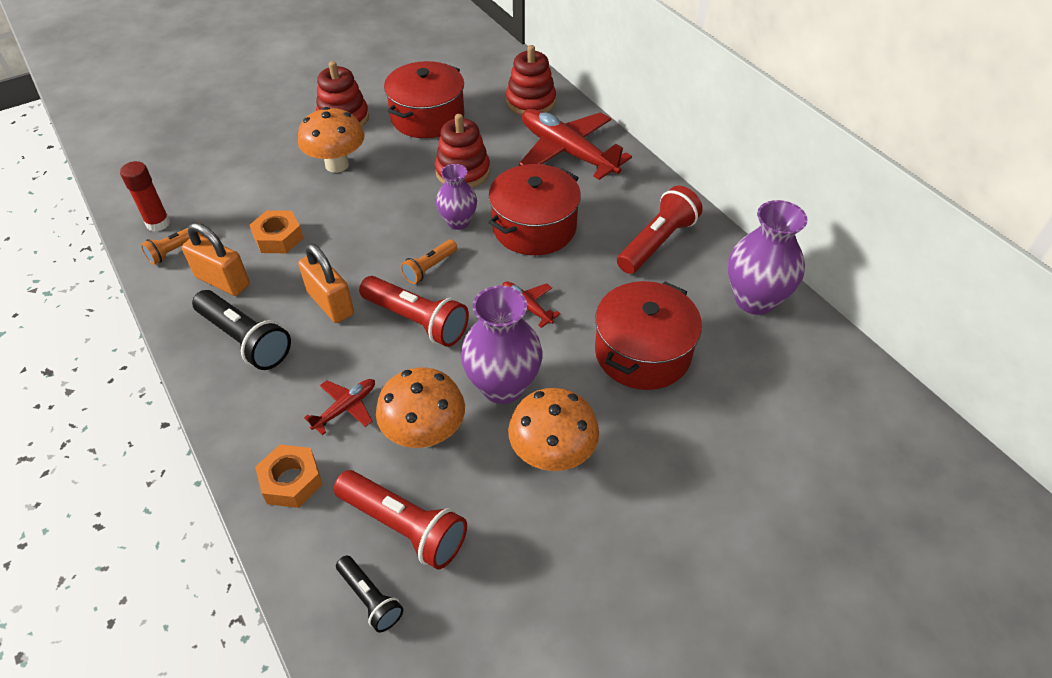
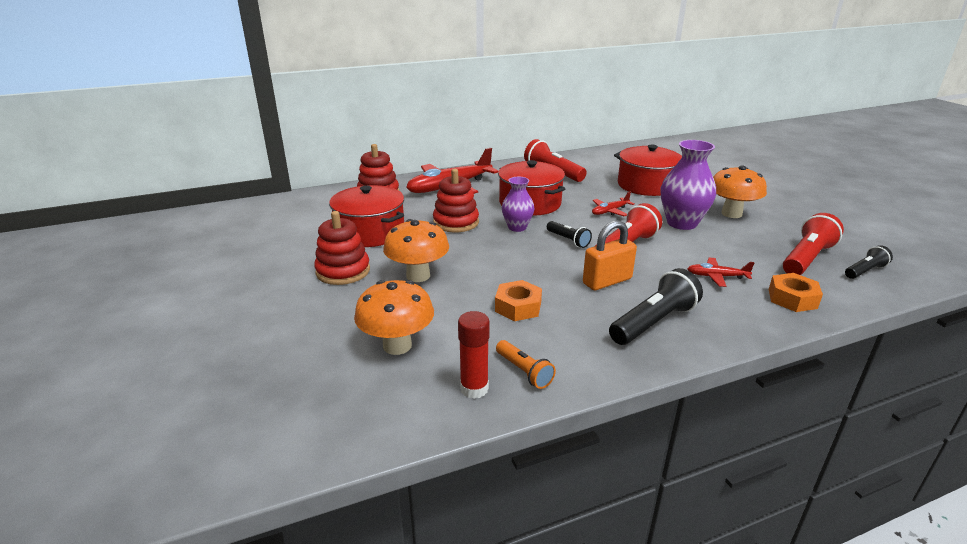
camera: 80 degrees left, 20 degrees down
orange padlock [182,223,250,296] -> none
red plane [304,379,375,435] -> red plane turned 45 degrees counterclockwise [687,258,755,287]
orange mushroom [376,368,465,448] -> orange mushroom moved to [354,280,434,355]
orange flashlight [400,240,457,284] -> black flashlight [547,221,592,248]
purple vase [728,200,808,315] -> none

